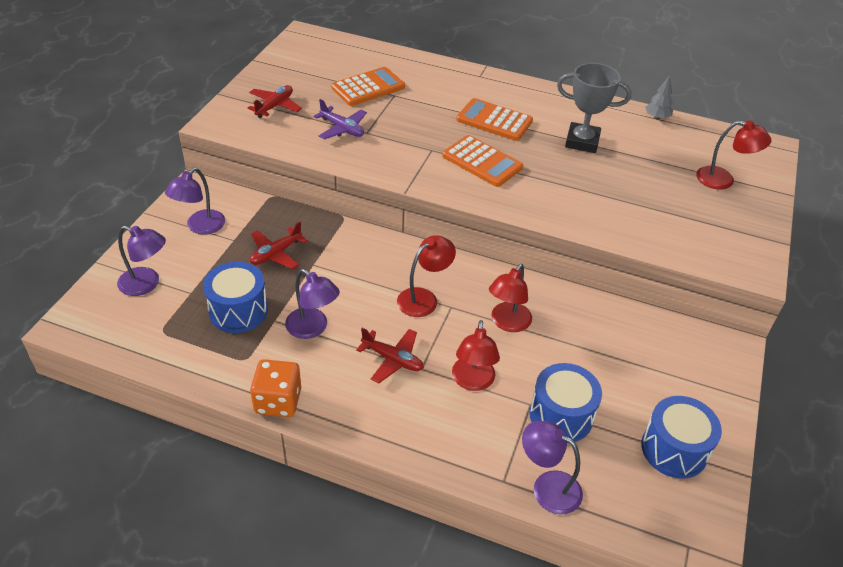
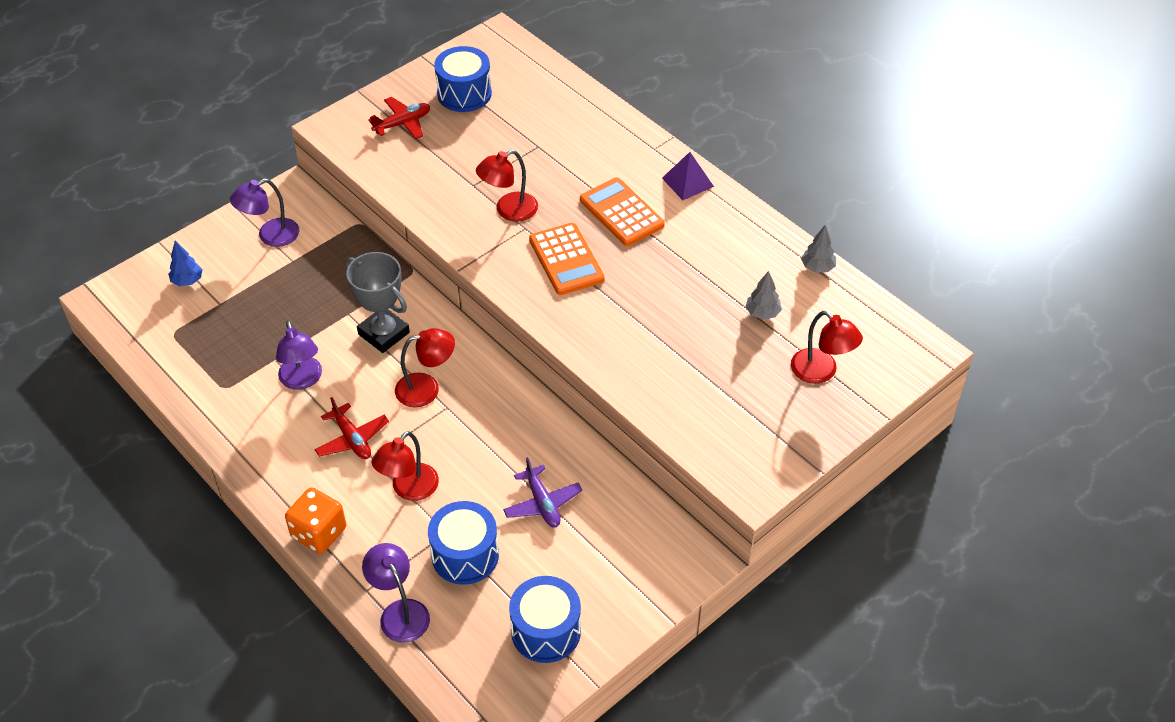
camera: 30 degrees right, 5 degrees up
purple lamp [117,226,166,296] -> blue tree [168,241,203,286]
blue drum [203,262,268,333] -> blue drum moved to [434,46,492,112]
red plane [250,222,308,269] -> none
orange dice [250,359,301,417] -> orange dice moved to [285,487,346,554]
purple plane [314,99,367,140] -> purple plane moved to [503,457,582,527]
orange calculator [331,67,405,106] -> none
red lamp [489,264,532,332] -> red lamp moved to [476,150,538,222]
grey trophy [557,63,632,153] -> grey trophy moved to [346,252,410,353]
none -> purple pyramid [662,152,714,200]
none -> grey tree [746,271,782,320]

